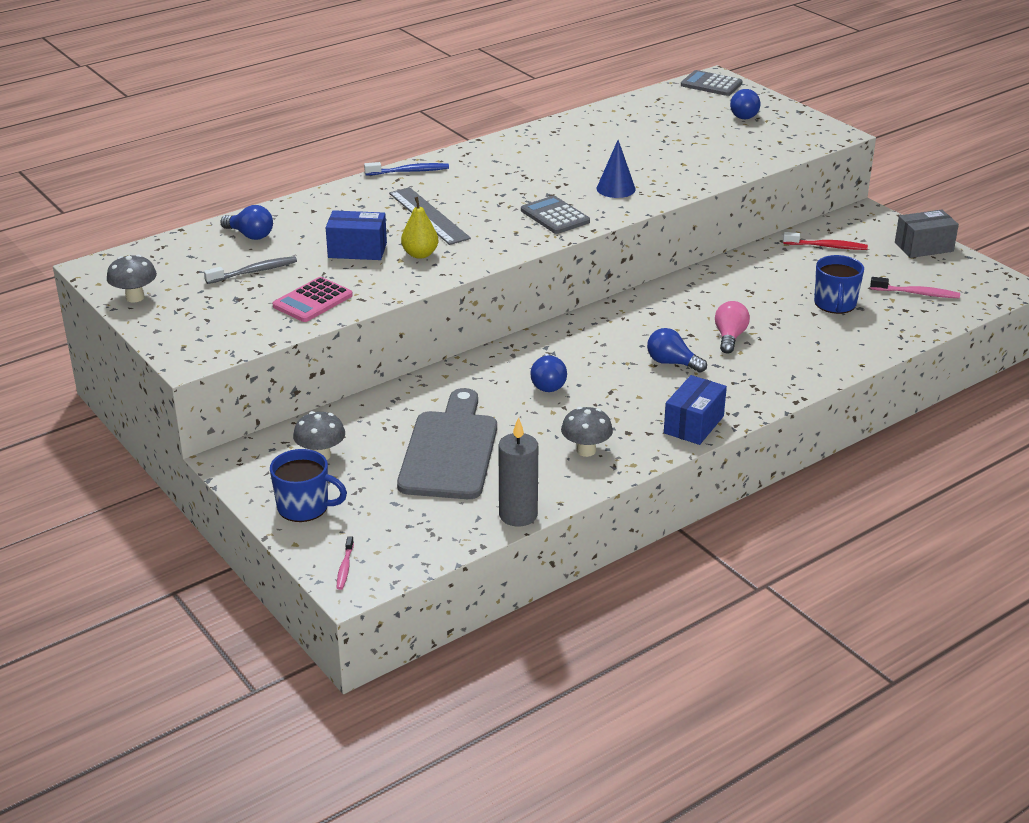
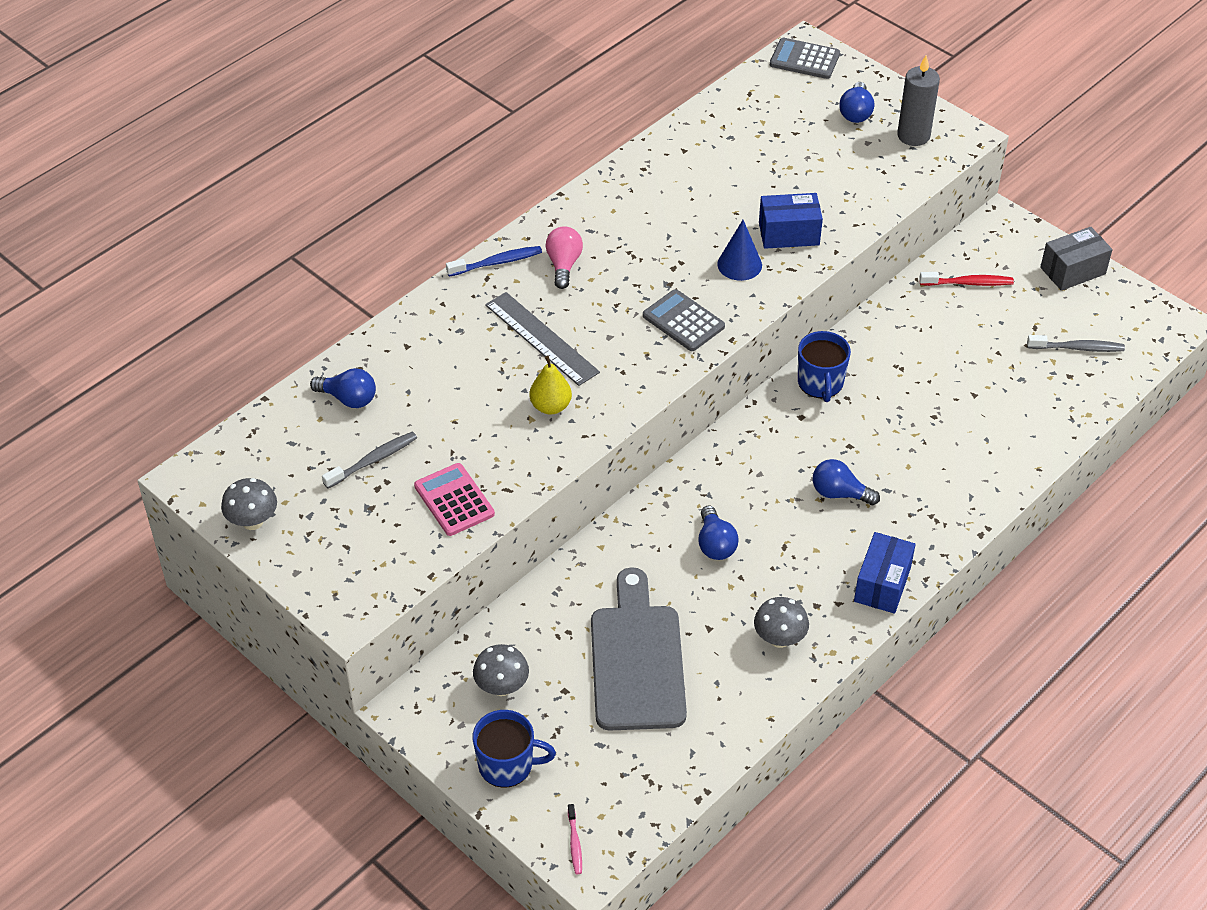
camera: 10 degrees left, 15 degrees up
pink calculator [273,277,353,322] -> pink calculator turned 120 degrees clockwise [414,463,495,536]
blue box [326,210,387,260] -> blue box moved to [759,193,823,249]
grey candle [498,417,538,527] -> grey candle moved to [897,55,940,146]
pink light bulb [715,301,750,354] -> pink light bulb moved to [546,226,583,289]
blue mug [814,255,864,314] -> blue mug moved to [798,331,851,402]
pink toothbrush [870,277,960,298] -> grey toothbrush [1027,335,1125,352]

